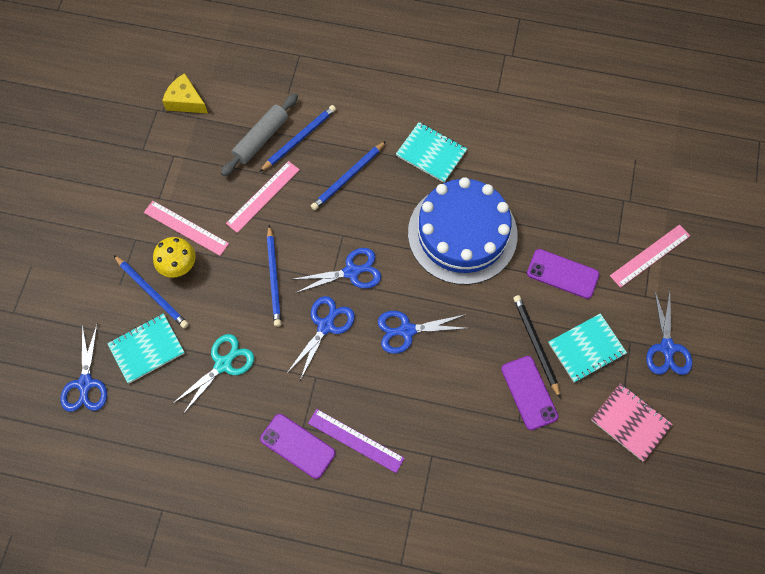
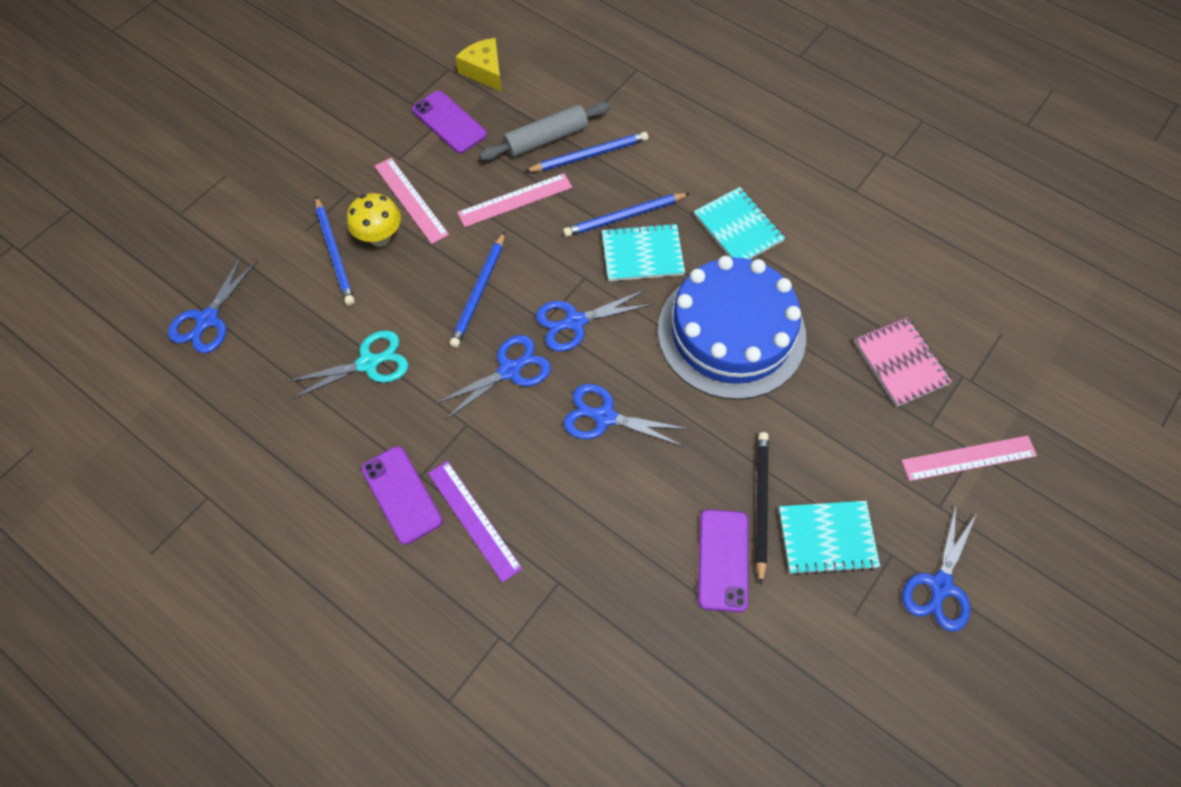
camera: 25 degrees right, 5 degrees down
turquoise notebook [107,313,185,384] -> turquoise notebook moved to [602,223,685,281]
blue scissors [291,248,381,293] -> blue scissors turned 150 degrees clockwise [536,290,653,352]
purple phone [527,249,599,299] -> purple phone moved to [412,91,487,153]
pink notebook [591,383,673,462] -> pink notebook moved to [854,317,952,407]

